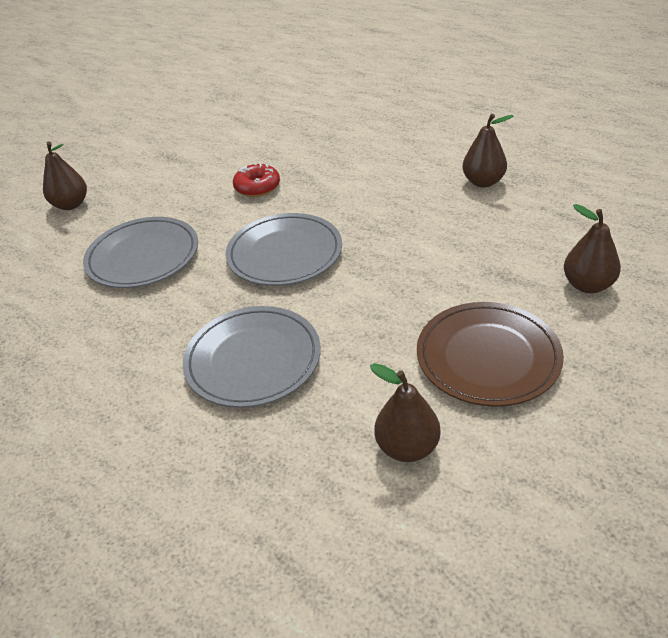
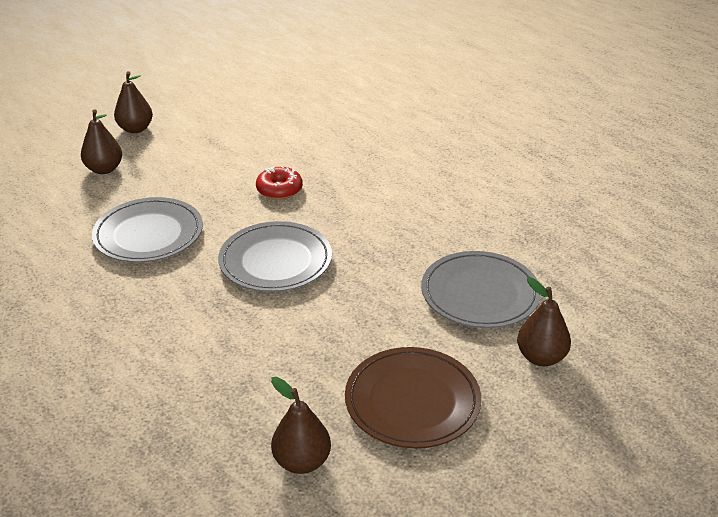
camera: 10 degrees right, 5 degrees down
grey plate [183,306,321,408] -> grey plate moved to [421,251,541,328]
brown pear [462,114,513,187] -> brown pear moved to [114,71,153,133]

